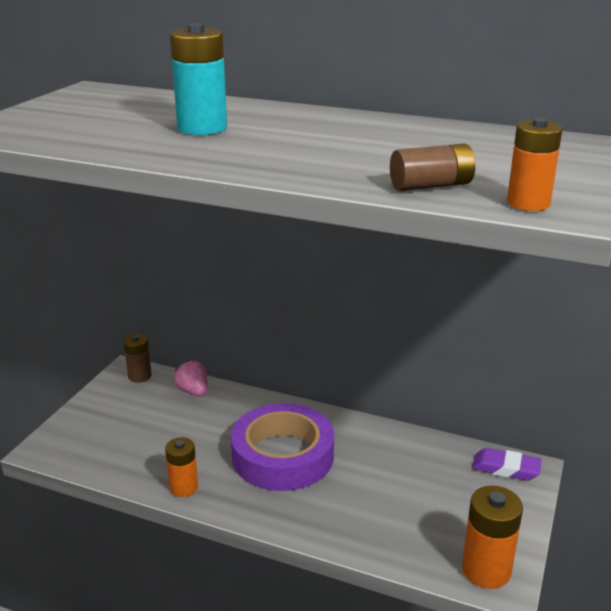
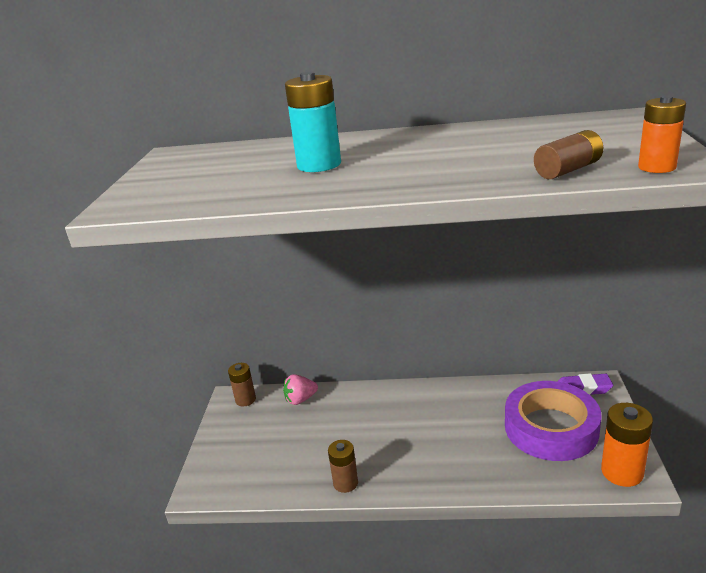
camera: 15 degrees left, 0 degrees up
orange battery [165,437,198,497] -> brown battery [328,440,358,493]
pink strawberry [174,360,208,396] -> pink strawberry turned 60 degrees counterclockwise [283,374,318,405]
purple tape [231,403,334,491] -> purple tape moved to [505,381,601,461]

